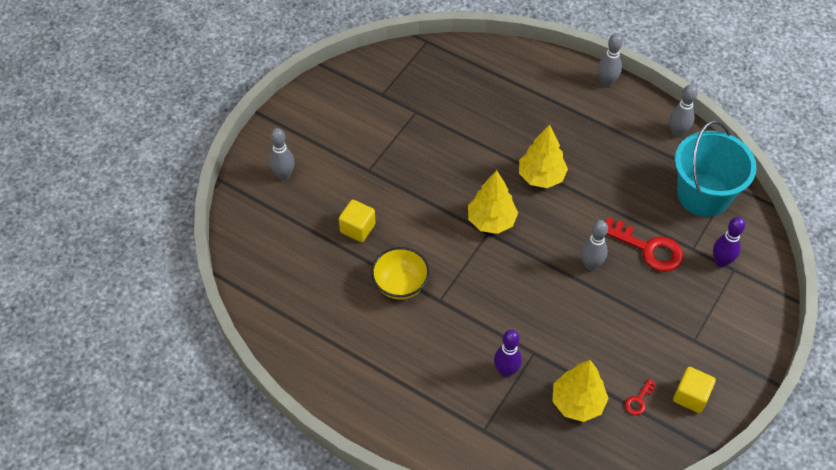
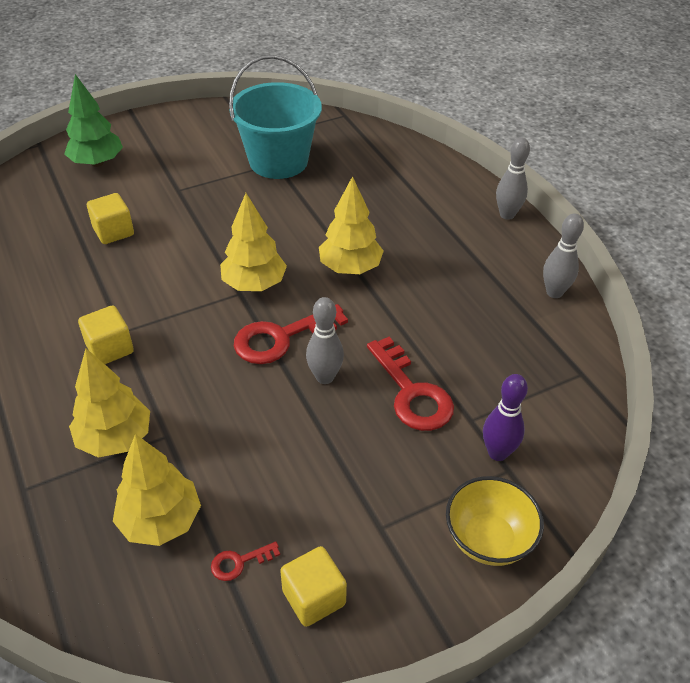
camera: 30 degrees right, 10 degrees down
grey bowling pin [269,128,295,180] -> green tree [64,74,123,167]
yellow bowl [371,247,429,300] -> yellow bowl moved to [446,476,544,566]
purple bowling pin [494,330,522,377] -> yellow tree [69,349,150,458]
turquoise bucket [675,120,757,217] -> turquoise bucket moved to [229,55,322,179]
none -> yellow cube [78,305,134,364]
none -> red key [234,304,348,364]

